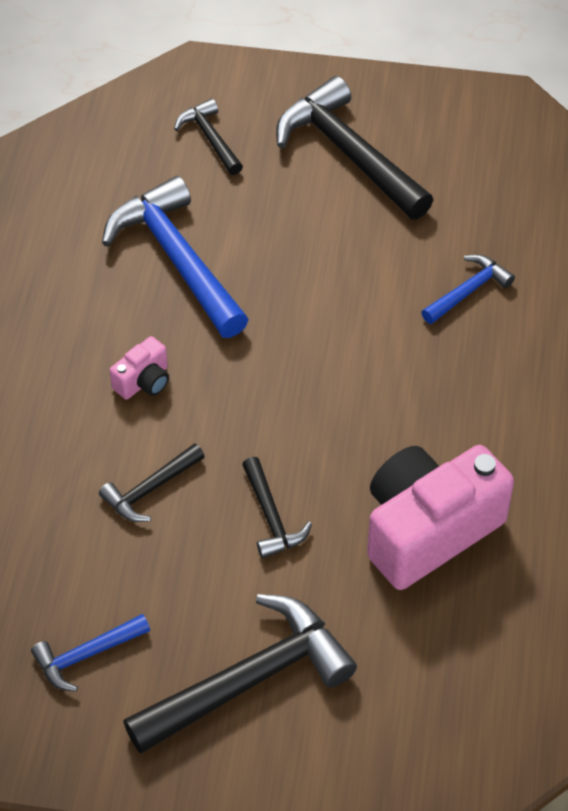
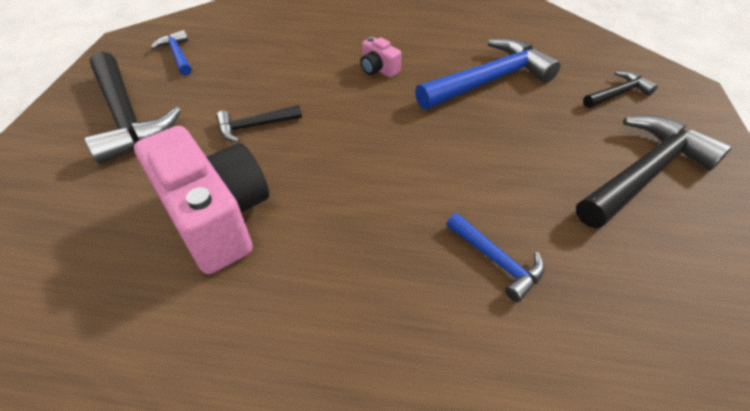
camera: 90 degrees right, 5 degrees down
black hammer [99,443,205,522] -> none

